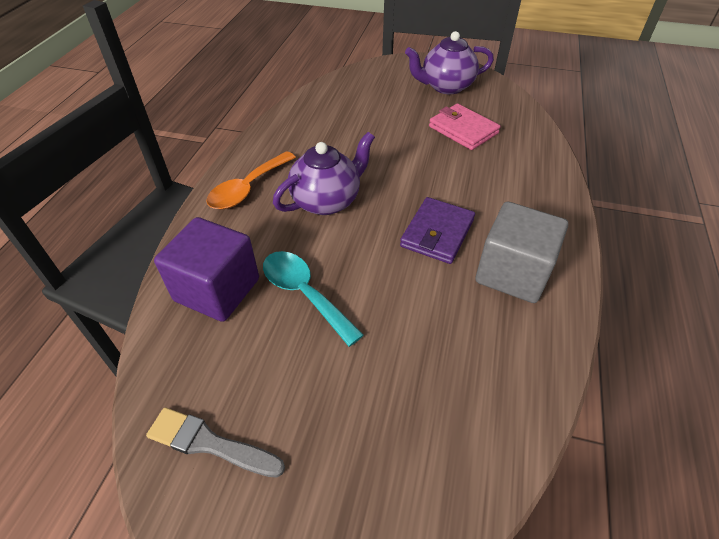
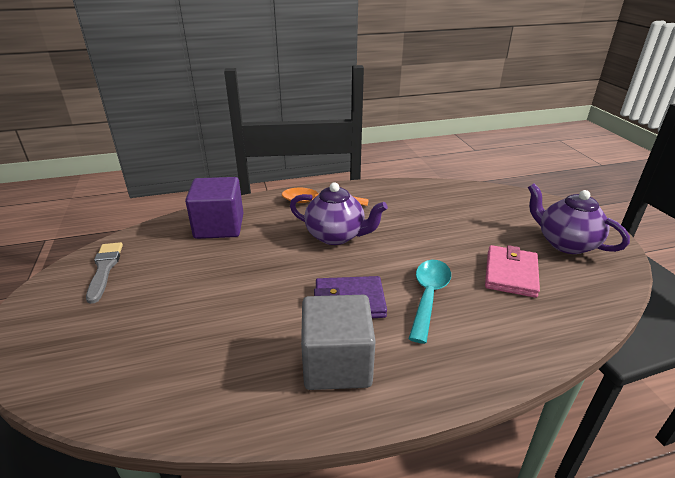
camera: 60 degrees right, 15 degrees down
turquoise spoon [263,251,364,347] -> turquoise spoon moved to [409,260,451,344]

